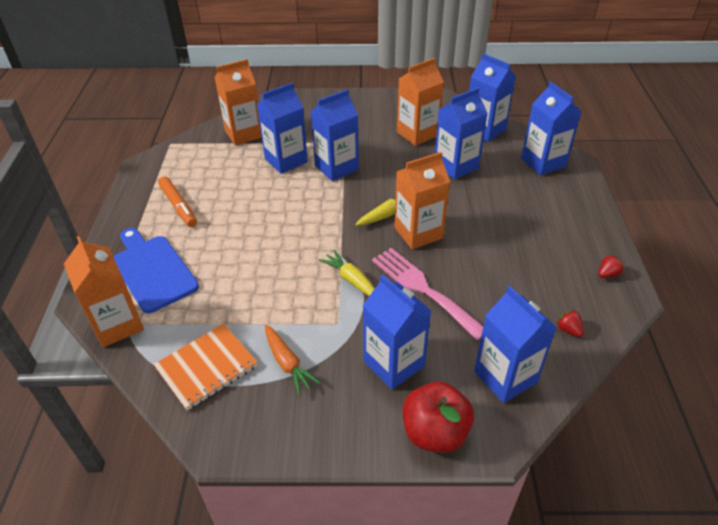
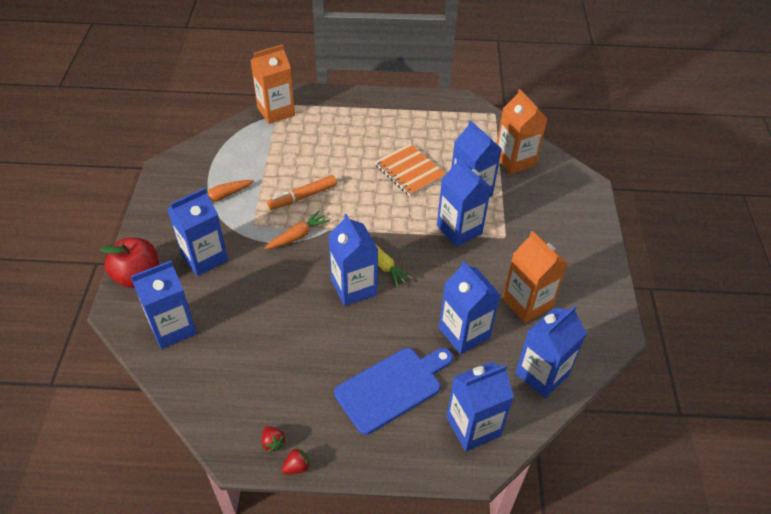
camera: 90 degrees right, 5 degrees up
blue cutting board [113,228,199,313] -> blue cutting board moved to [334,348,453,435]
orange notebook [154,323,258,411] -> orange notebook moved to [375,143,446,197]
orange marker [158,176,197,227] -> orange marker moved to [267,175,337,210]
yellow carrot [319,250,375,296] -> orange carrot [265,210,330,249]
pink fork [372,248,483,340] -> none
orange carton [395,152,450,249] -> blue carton [328,214,378,306]
red strawberry [556,309,584,337] -> red strawberry moved to [281,447,310,474]

